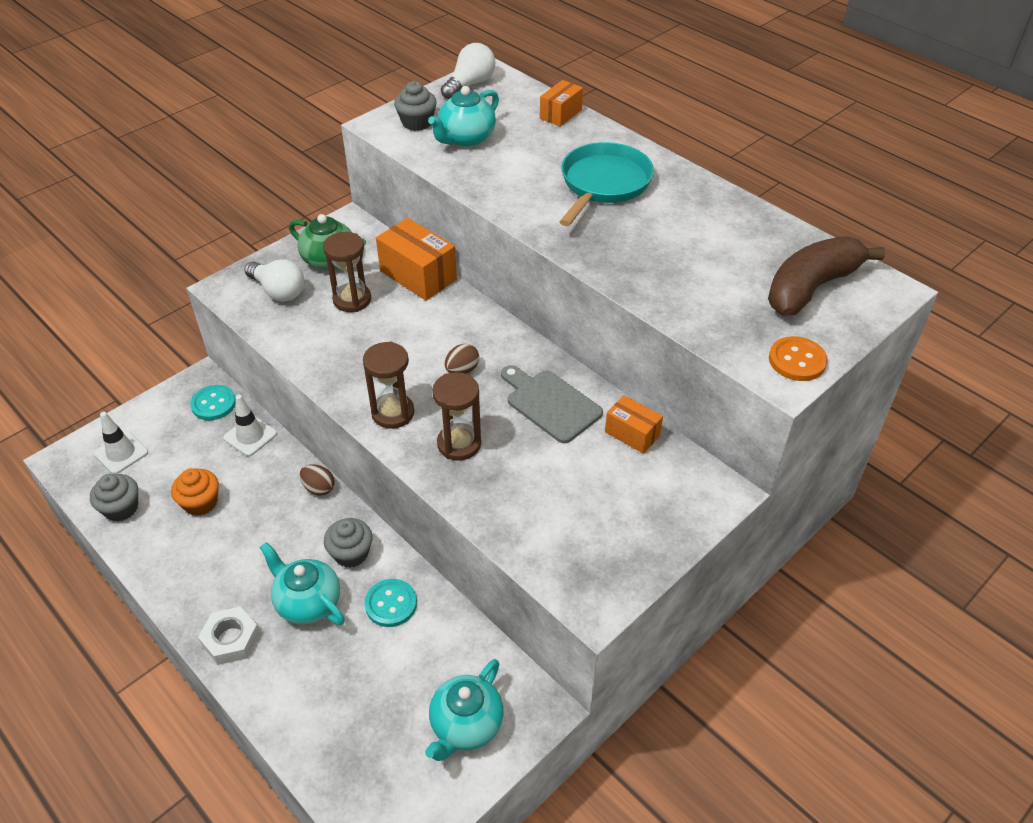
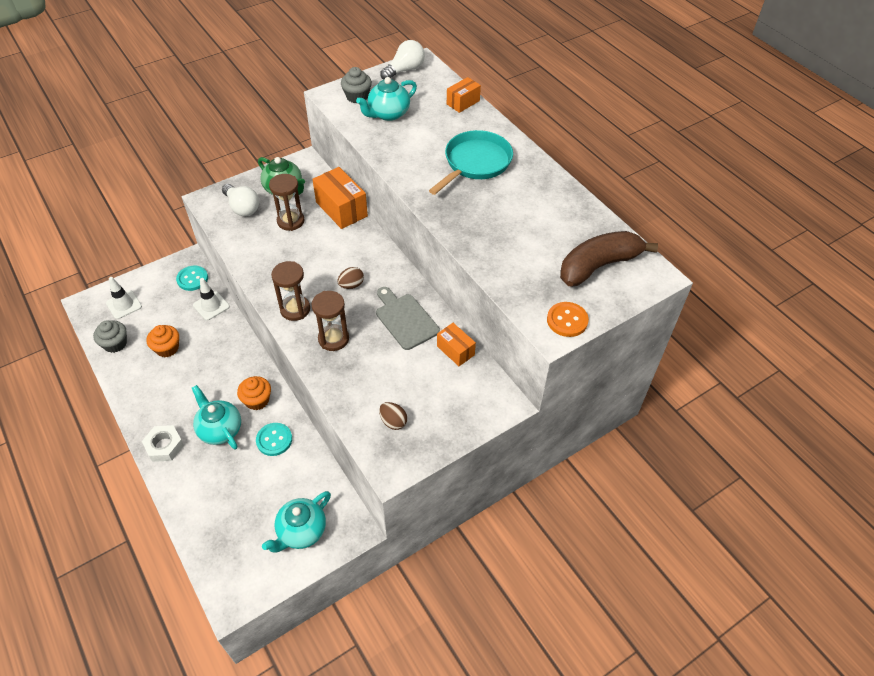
camera: 10 degrees right, 5 degrees up
brown egg [300,464,335,496] -> brown egg moved to [379,402,407,430]
grey cupcake [324,518,373,568] -> orange cupcake [237,376,271,410]

